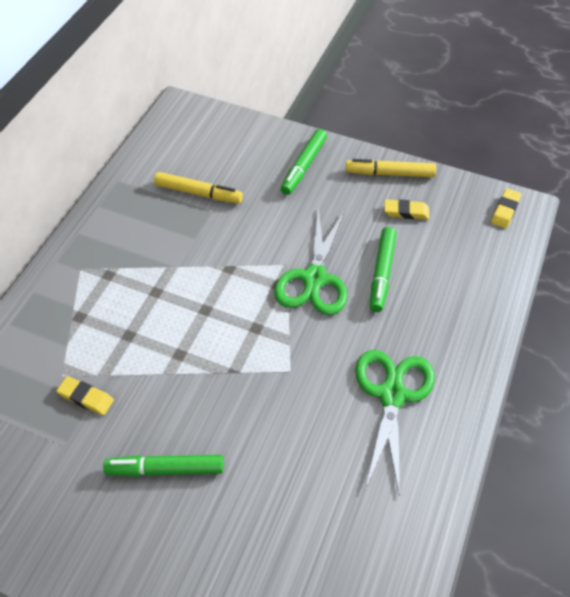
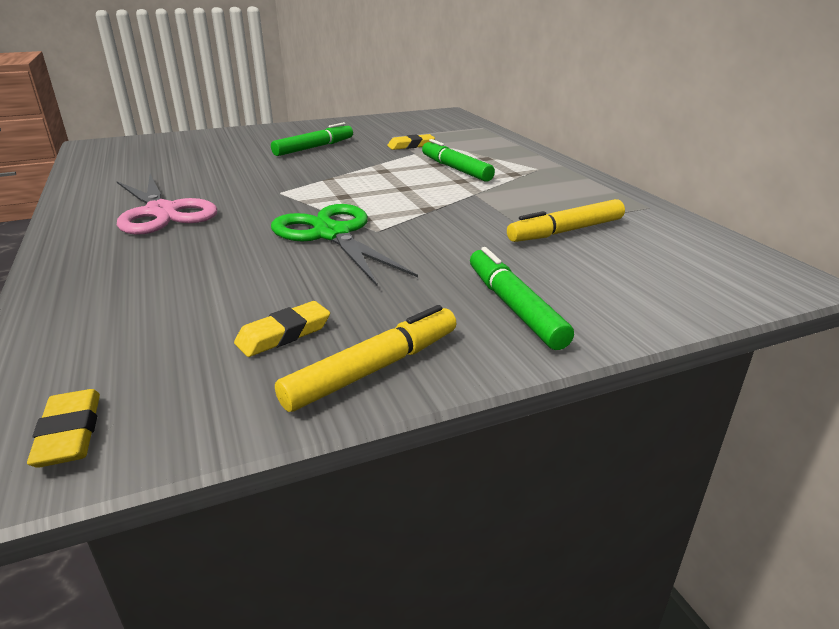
camera: 135 degrees right, 25 degrees down
green scissors [355,350,435,497] -> pink scissors [117,174,217,235]
green marker [370,227,396,312] -> green marker moved to [422,139,495,182]

